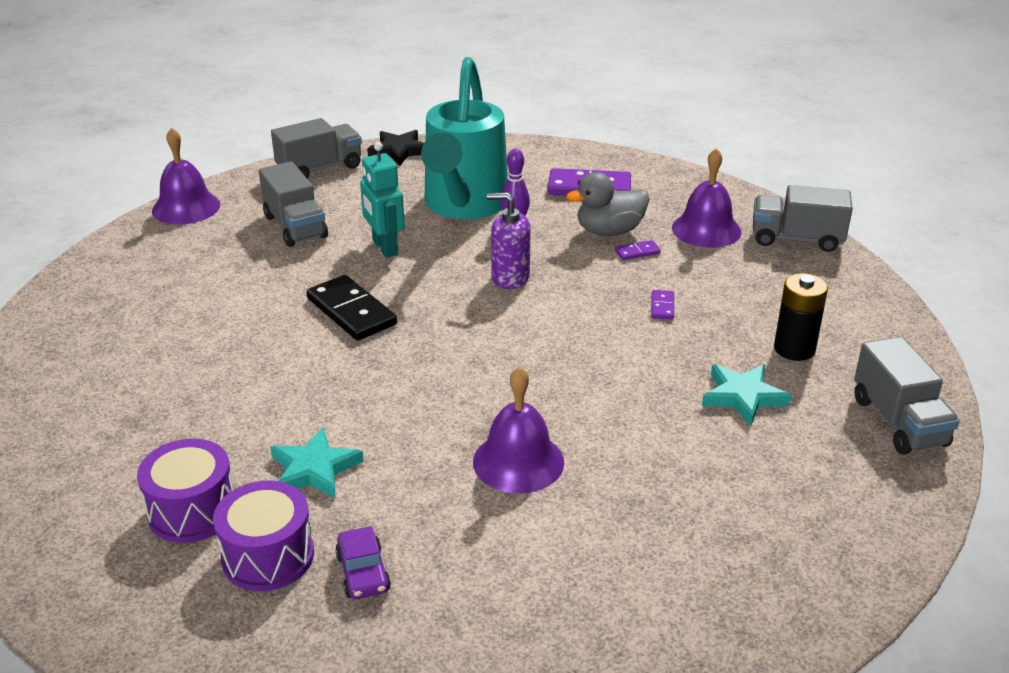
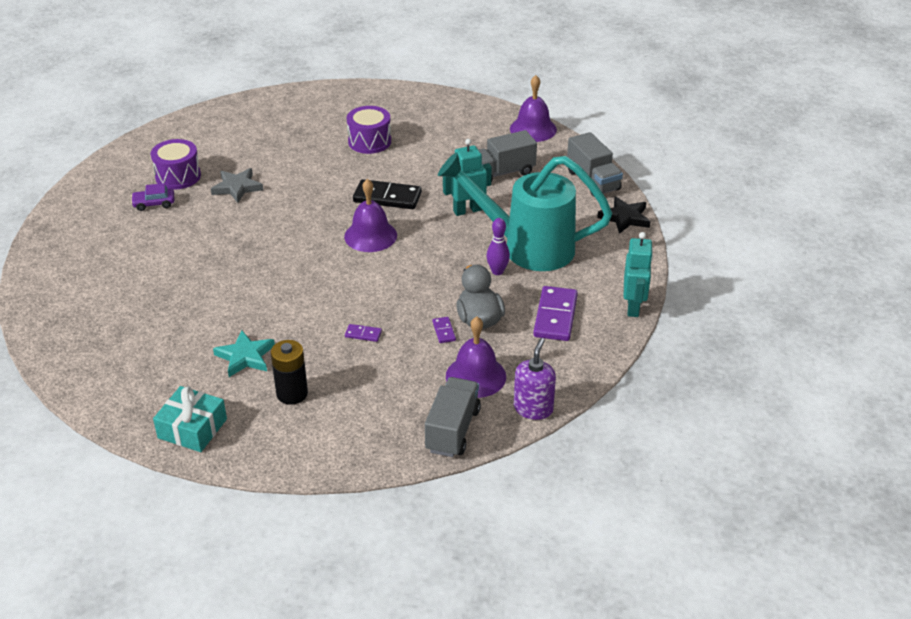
camera: 95 degrees right, 5 degrees up
purple drum [137,439,234,543] -> purple drum moved to [347,106,391,154]
turquoise star [270,427,364,499] -> grey star [211,168,263,203]
black domino [307,275,397,341] -> black domino turned 45 degrees clockwise [353,179,422,209]
purple bell [473,366,564,493] -> purple bell moved to [344,179,397,252]
purple soap dispenser [487,193,531,289] -> purple soap dispenser moved to [514,338,556,420]
grey truck [854,337,960,455] -> turquoise gift [153,386,227,452]
none -> turquoise robot [624,232,653,317]

